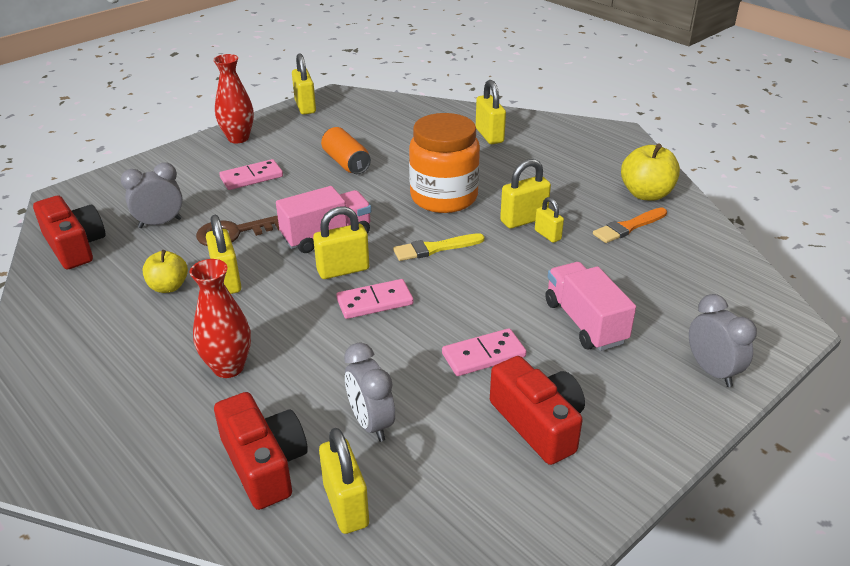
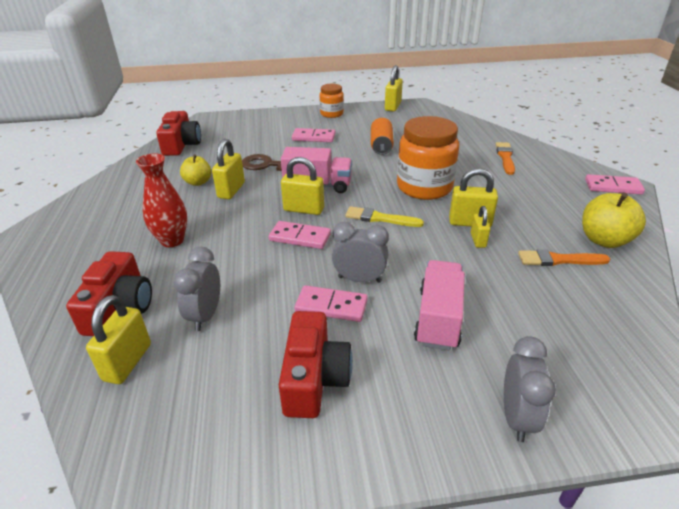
camera: 35 degrees right, 0 degrees up
grey clock [121,162,183,228] -> grey clock moved to [332,222,389,283]
red vase [213,54,254,143] -> orange jar [320,84,344,118]
yellow padlock [476,80,506,144] -> orange brush [496,142,515,175]
none -> pink domino [585,174,645,195]

